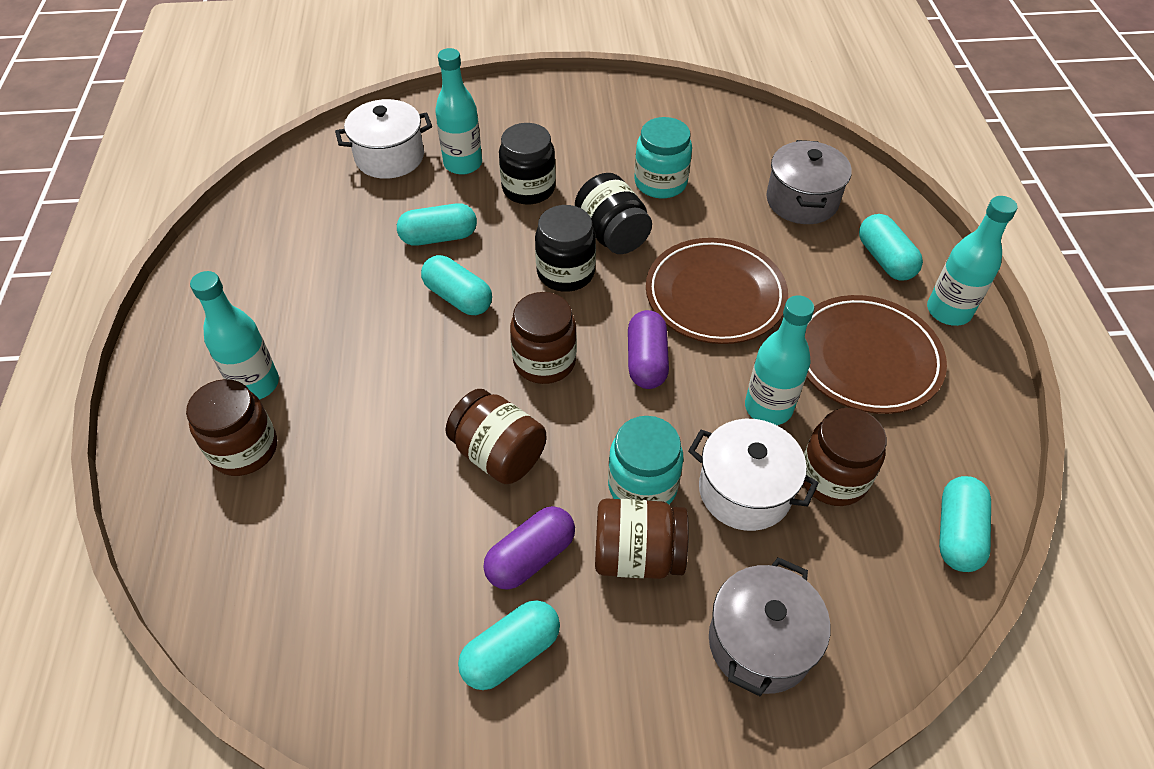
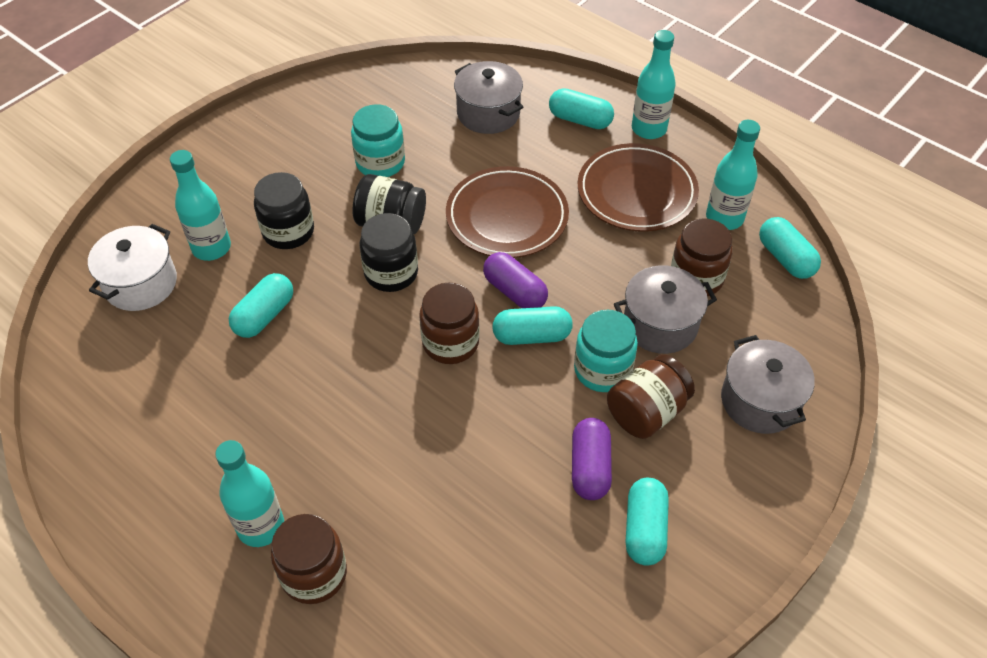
camera: 45 degrees left, 0 degrees up
turquoise capsule [421,255,492,315] -> turquoise capsule moved to [492,306,573,345]
brown jar [445,389,546,484] -> none
white pot [688,419,819,531] -> grey pot [614,265,717,354]
turquoise bottle [745,295,814,425] -> turquoise bottle moved to [706,120,760,230]

